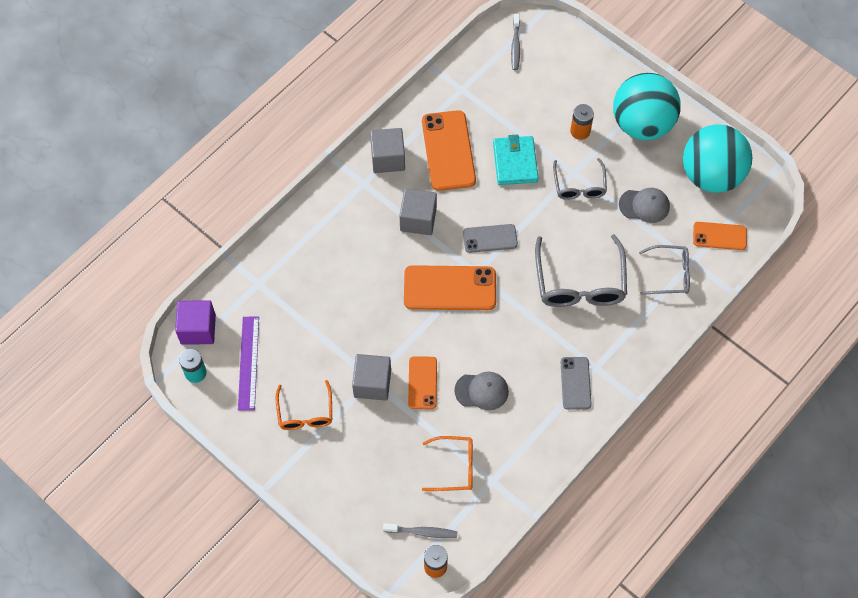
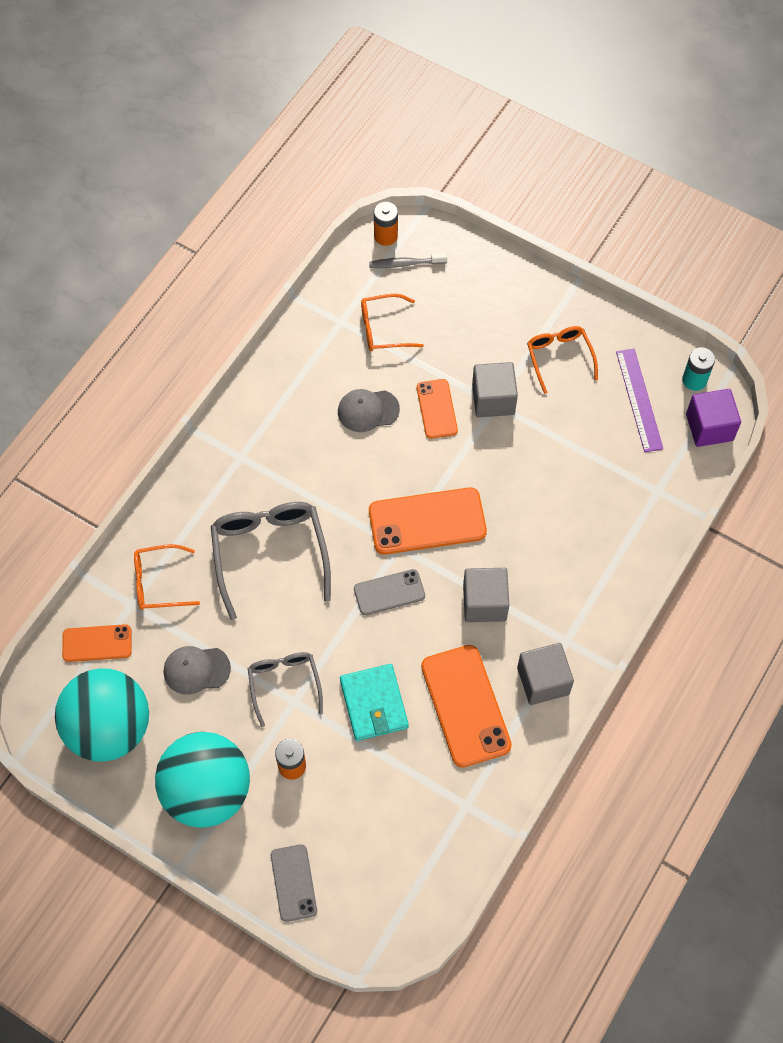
camera: 170 degrees right, 0 degrees up
grey toothbrush [511,13,520,70] -> none
grey phone [560,357,592,410] -> grey phone moved to [271,844,317,922]
grey glasses [639,245,690,295] -> orange glasses [134,544,200,610]

